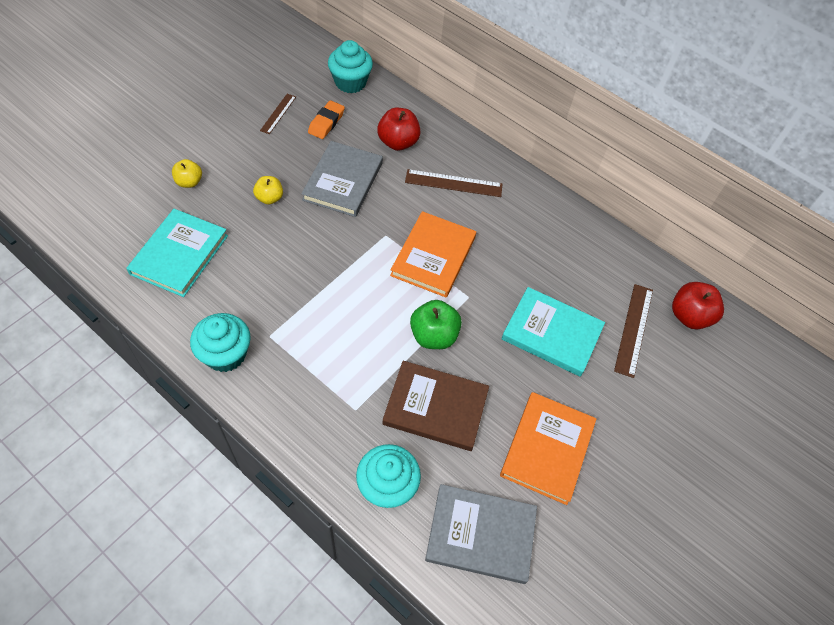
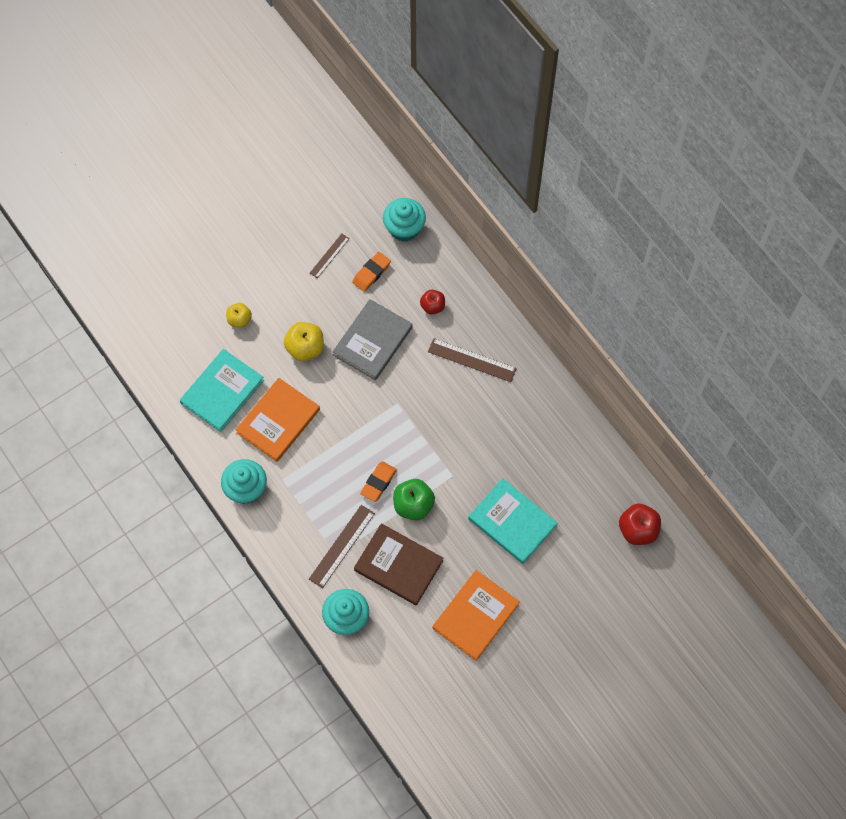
camera: 20 degrees right, 10 degrees up
yellow apple [253,176,283,205] -> yellow apple [284,322,324,361], size x1.57
red apple [377,108,421,151] -> red apple [420,290,445,315], size x0.64
orange book [390,211,476,298] -> orange book moved to [236,378,320,462]
grey book [425,484,537,584] -> none
brown ruler [614,284,653,378] -> brown ruler moved to [309,505,375,588]
none -> orange eraser [360,461,397,502]

